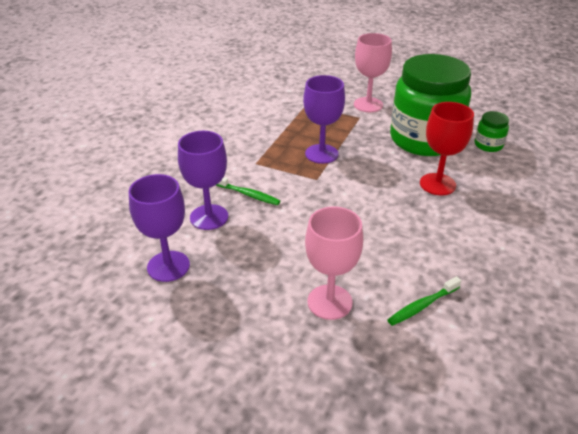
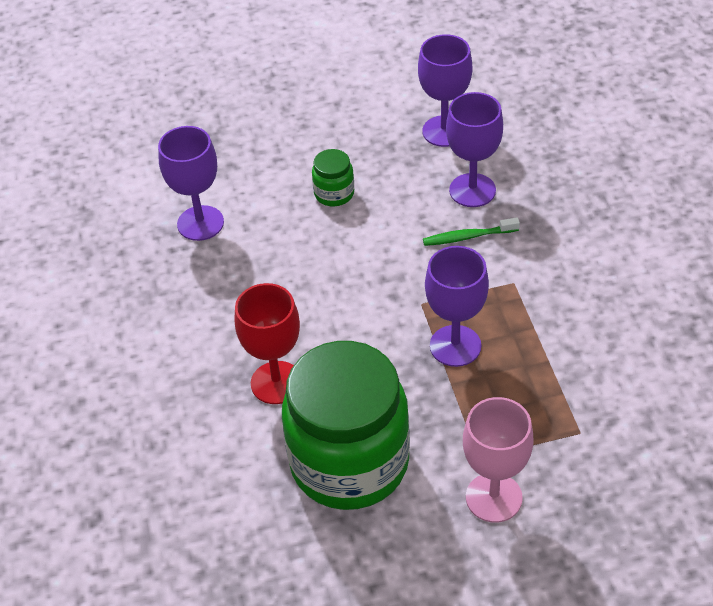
camera: 145 degrees right, 10 degrees up
pink goblet [305,206,363,320] -> none
green toothbrush [387,276,462,326] -> purple goblet [158,126,224,241]
green jar [475,111,509,152] -> green jar moved to [312,149,354,206]

